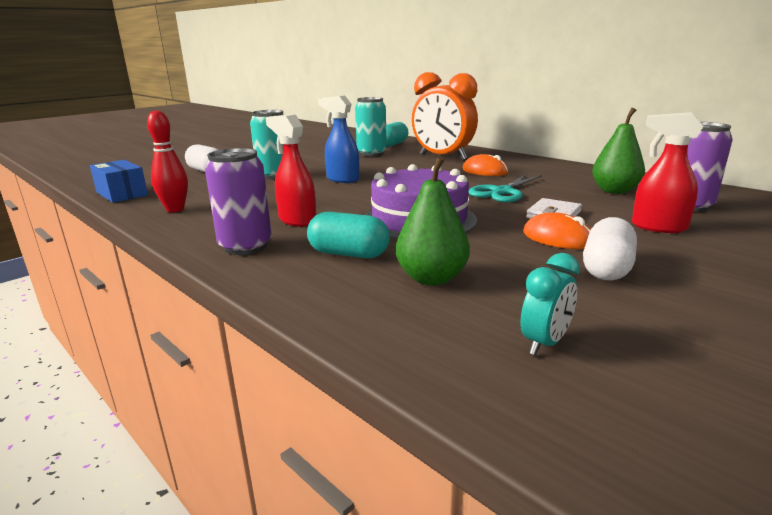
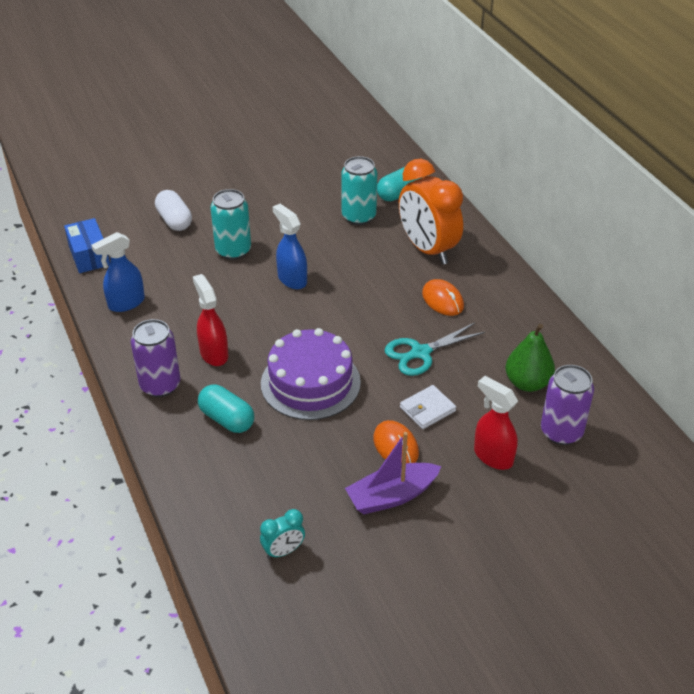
camera: 20 degrees right, 20 degrees up
red bowling pin [147,110,188,212] -> blue spray bottle [91,232,145,312]
green pear [396,156,470,286] -> none
white capsule [583,217,637,281] -> purple boat [345,432,442,514]

